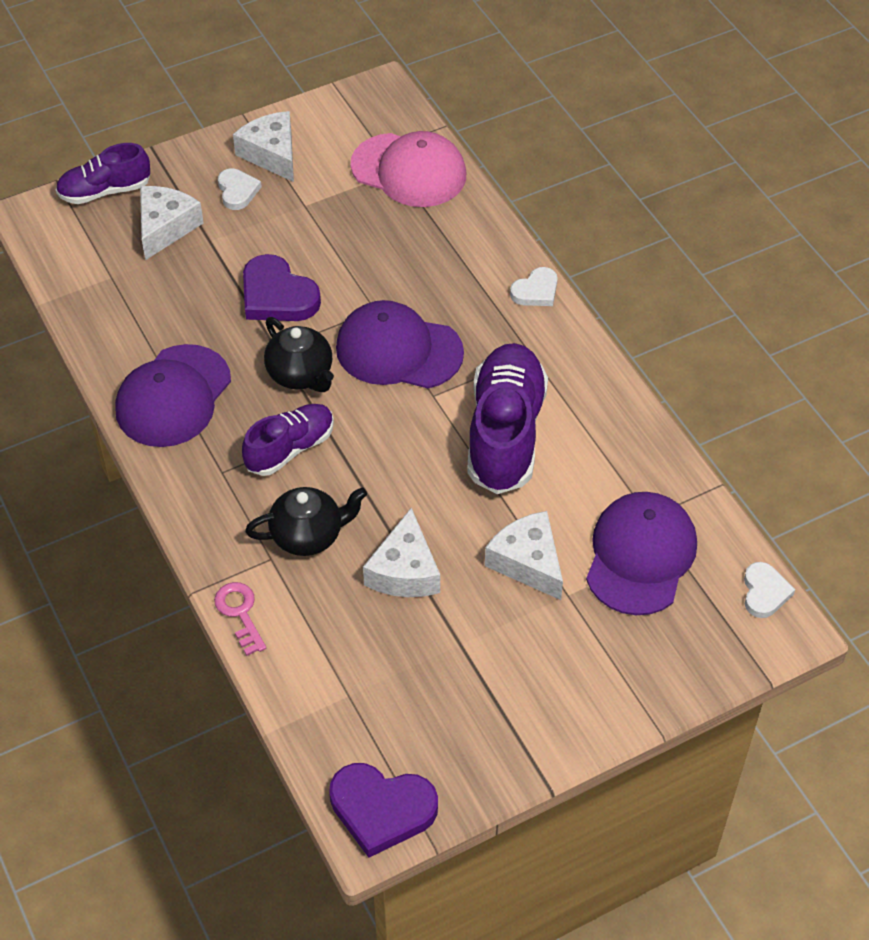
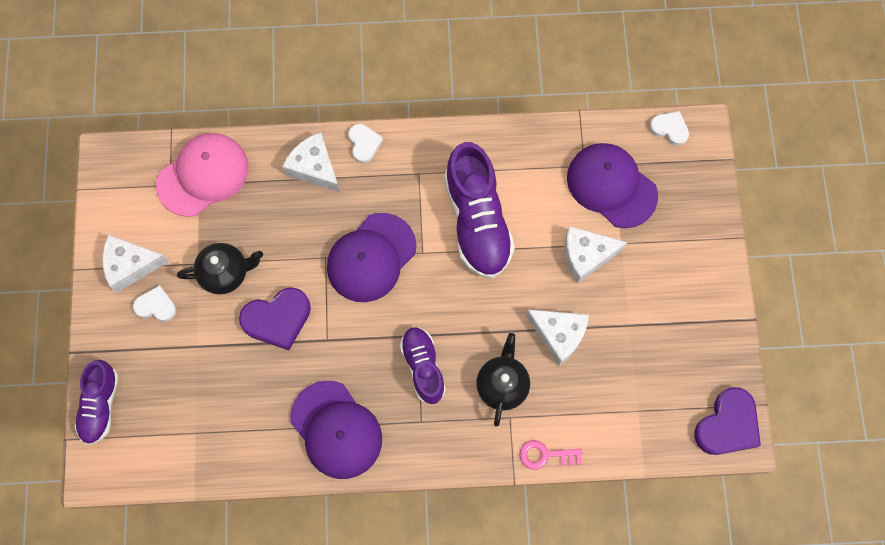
camera: 65 degrees left, 20 degrees up
white cheese [140,186,204,260] -> white cheese moved to [282,132,340,192]
black teapot [264,317,334,392] -> black teapot moved to [177,243,263,294]
purple shoe [467,343,548,494] -> purple shoe turned 135 degrees counterclockwise [444,142,515,279]

